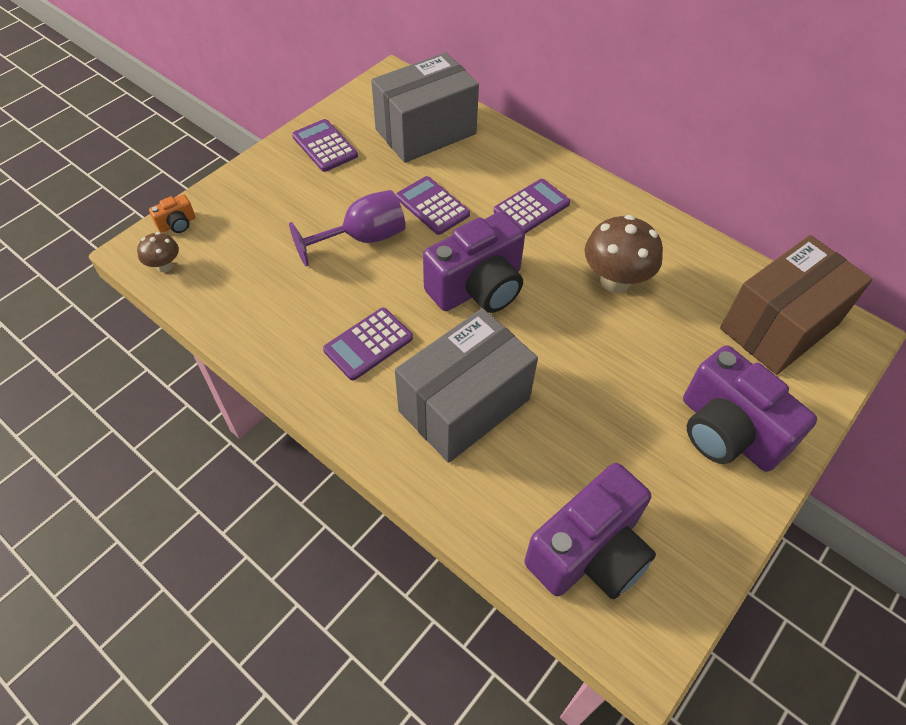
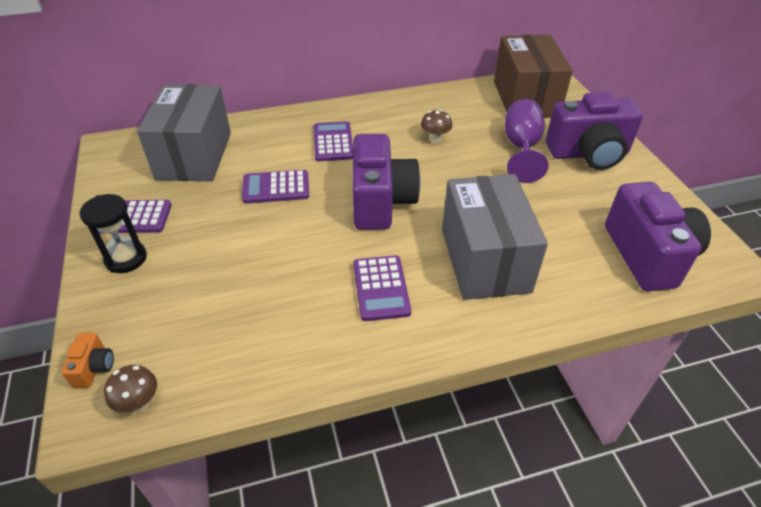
camera: 55 degrees left, 10 degrees down
purple goblet [289,190,406,266] -> purple goblet moved to [505,99,549,183]
brown mushroom [585,215,663,293] -> brown mushroom [421,110,453,143], size x0.53
none -> black hourglass [80,194,147,273]

